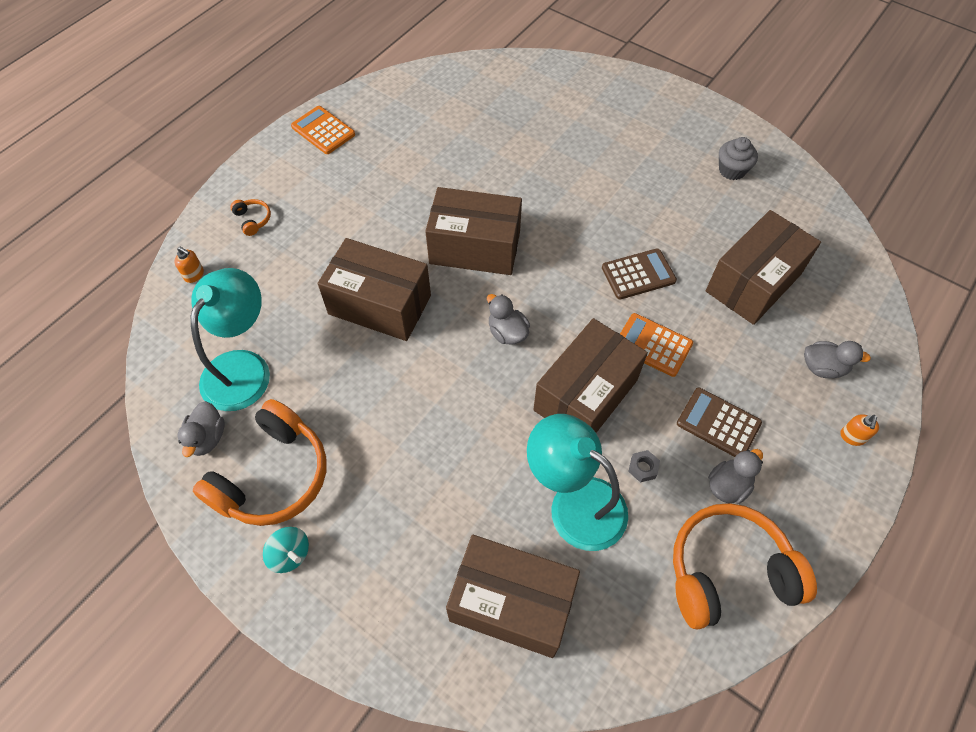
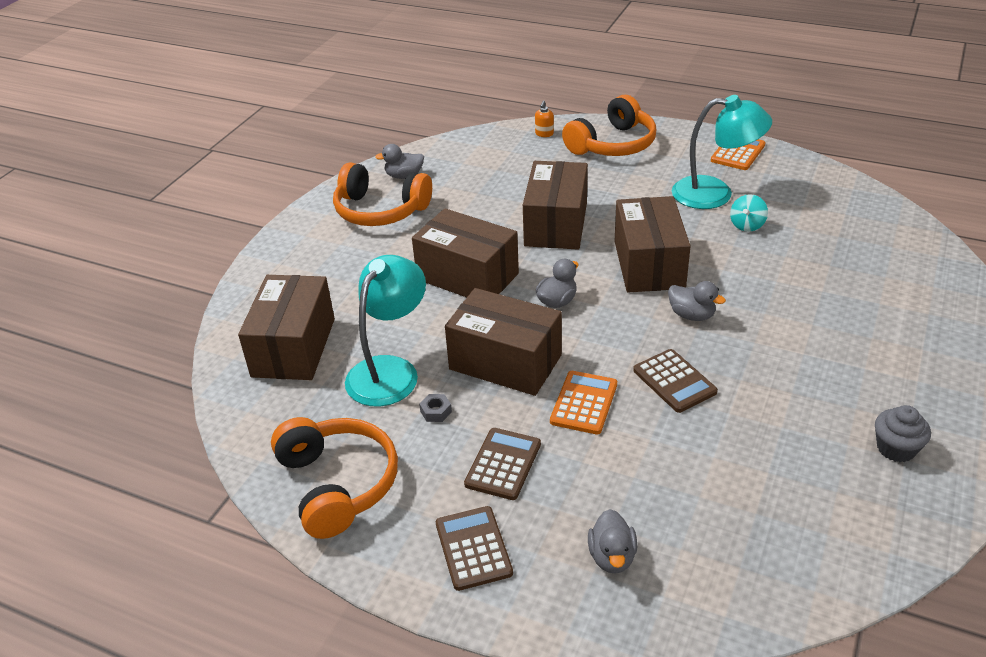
camera: 80 degrees right, 20 degrees down
turquoise lamp [191,268,270,411] -> turquoise lamp moved to [672,95,772,209]
orange headphones [230,199,271,236] -> orange headphones [562,95,656,156], size x2.47
turquoise spinning top [263,527,309,573] -> turquoise spinning top moved to [730,194,768,232]
brown box [706,210,821,325] -> brown box moved to [412,208,519,297]
grey duck [708,449,763,504] -> grey duck moved to [668,281,726,321]
orange soap dispenser [840,414,879,446] -> none
none -> brown calculator [436,506,513,591]

